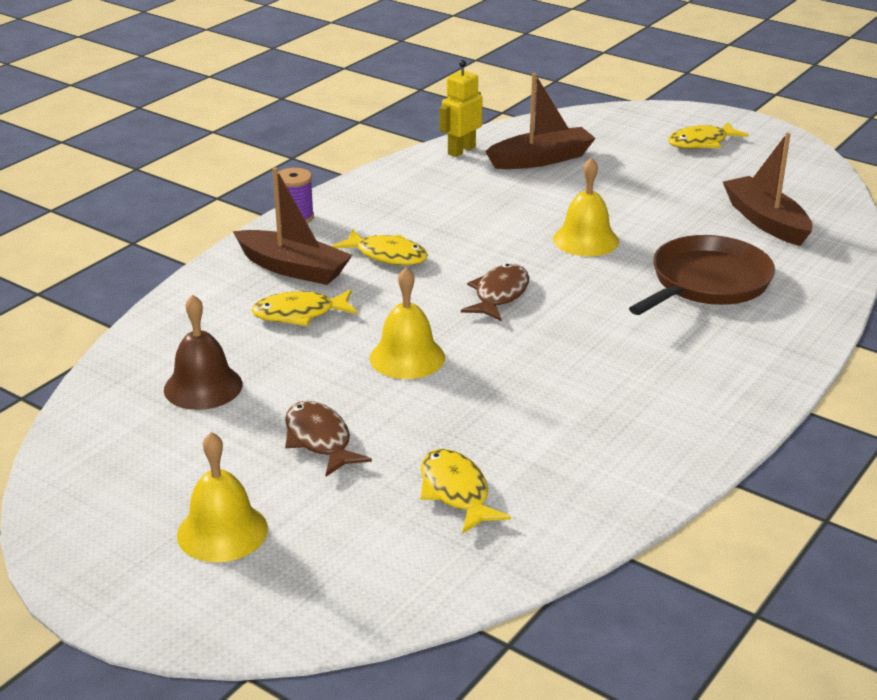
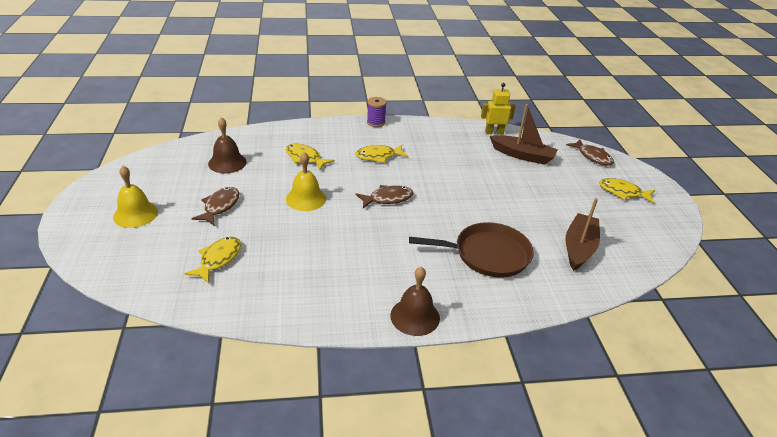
camera: 45 degrees right, 5 degrees up
brown boat [233,167,352,285] -> none
yellow fish [332,229,428,265] -> yellow fish turned 90 degrees clockwise [355,145,408,163]
yellow bell [553,157,619,256] -> none
none -> brown bell [390,267,440,336]
none -> brown fish [566,139,614,165]

